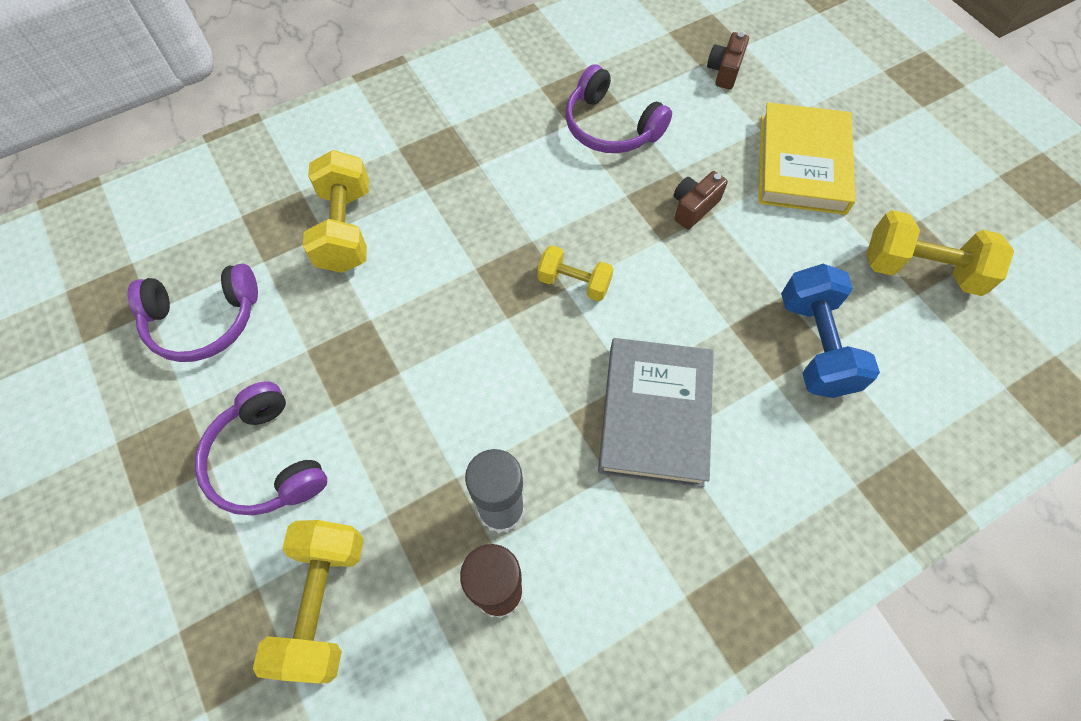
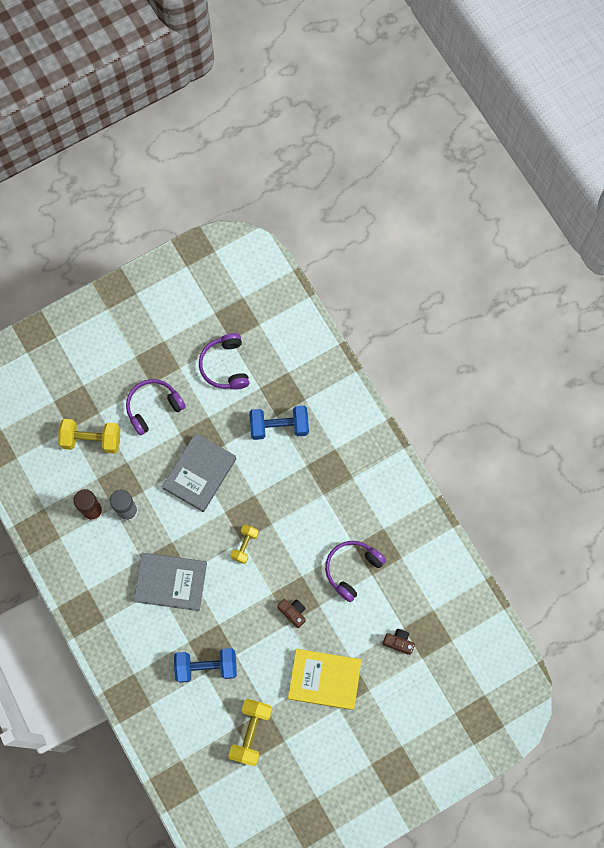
camera: 90 degrees right, 10 degrees up
yellow dumbbell [303,150,369,273] -> blue dumbbell [249,406,309,440]
none -> grey book [162,433,236,512]

